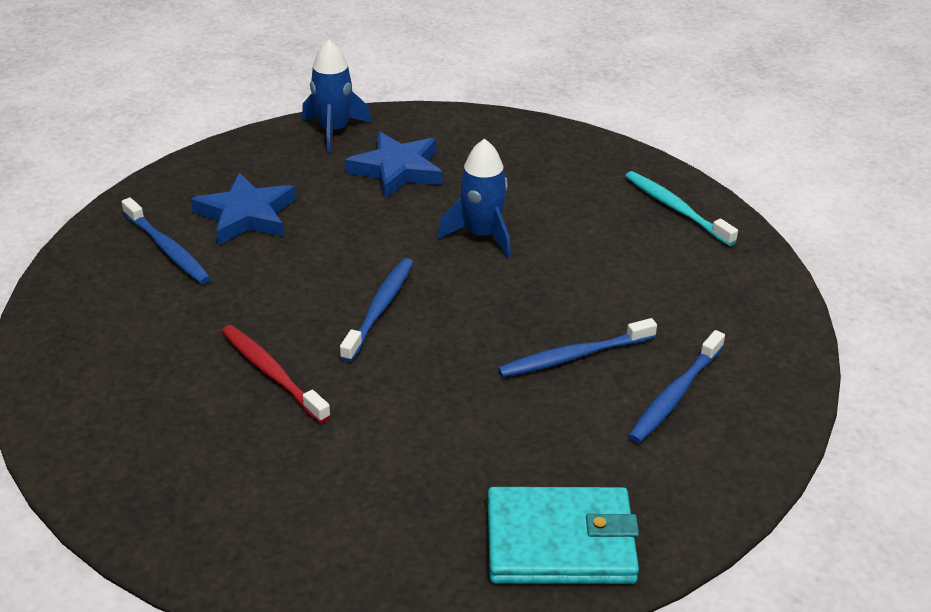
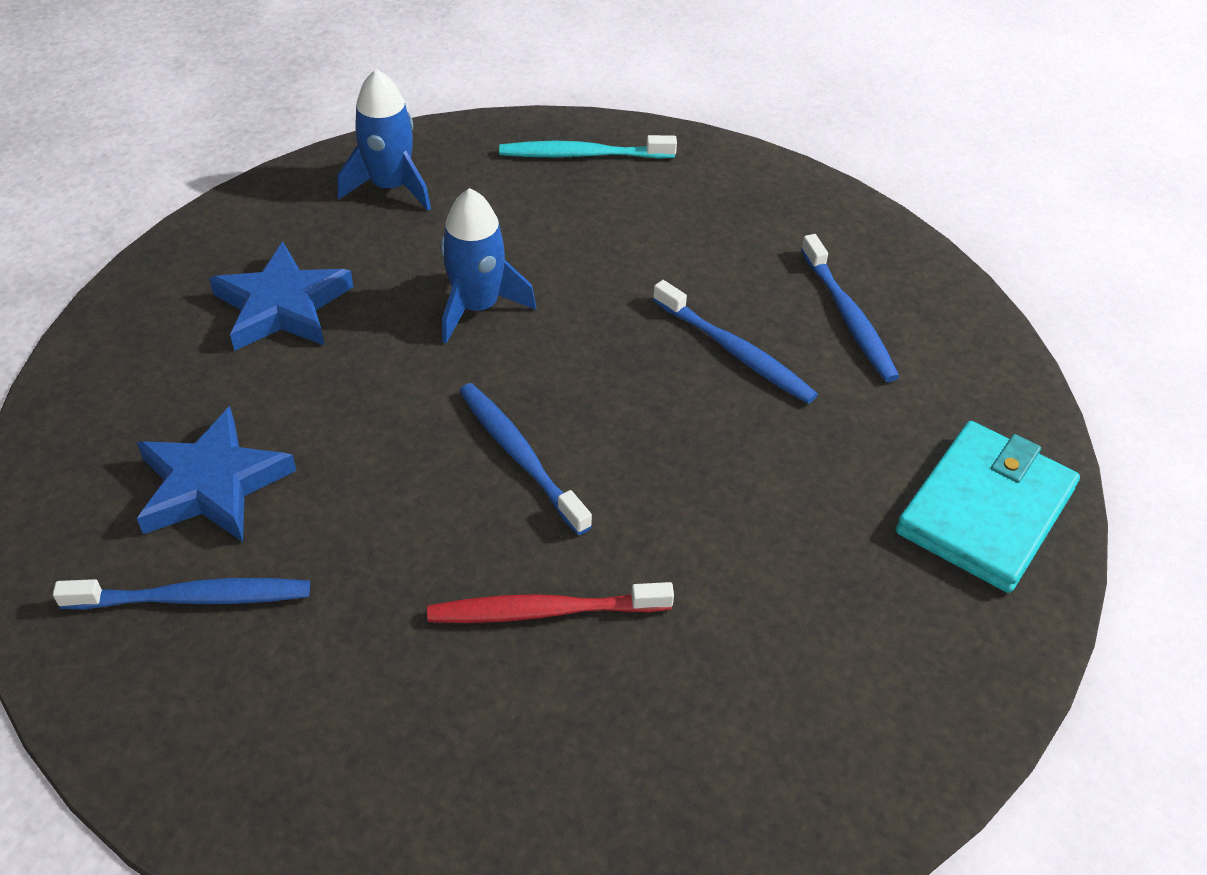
camera: 55 degrees left, 10 degrees up
blue rocket [302,39,371,152] -> blue rocket moved to [338,69,431,210]
blue toothbrush [498,318,657,378] -> blue toothbrush turned 60 degrees counterclockwise [653,280,818,404]

